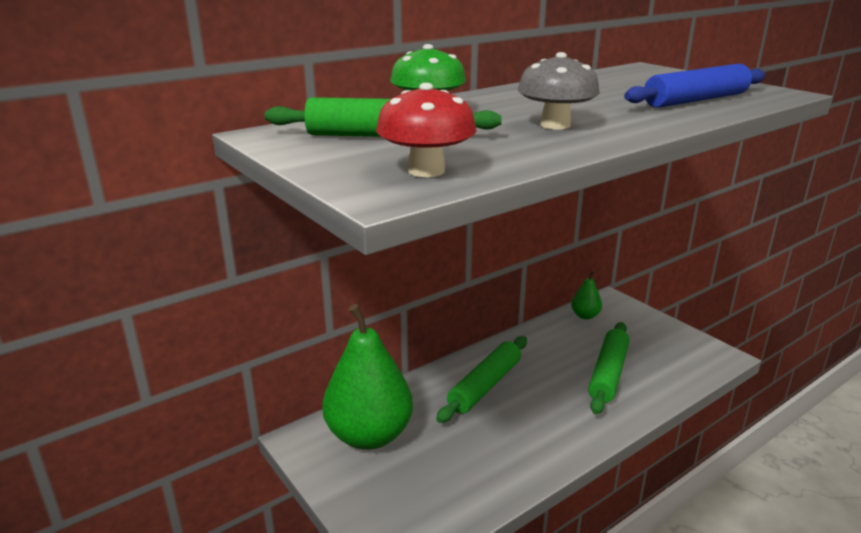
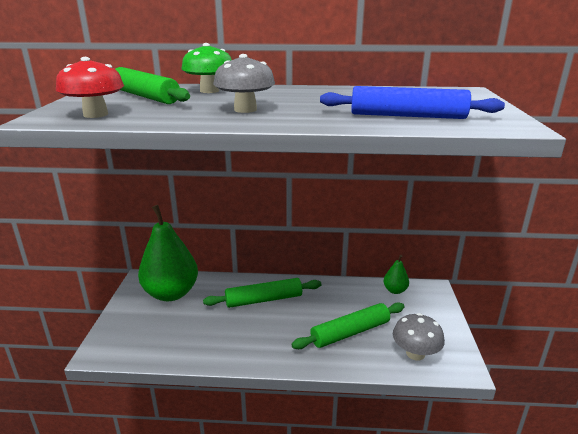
camera: 40 degrees right, 0 degrees up
none -> grey mushroom [393,313,445,360]

